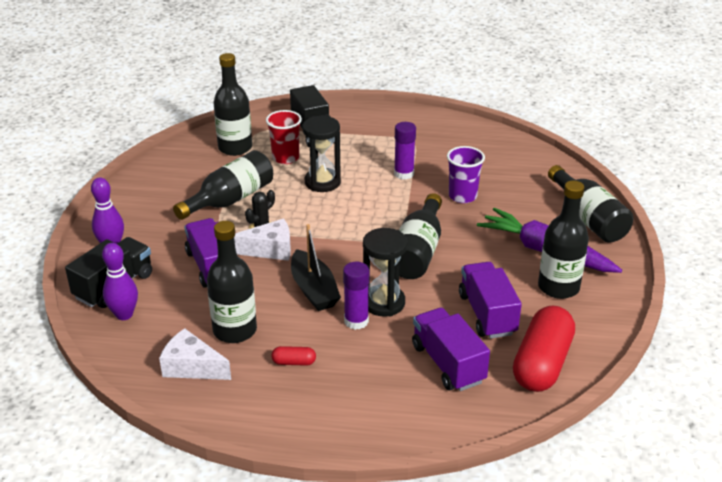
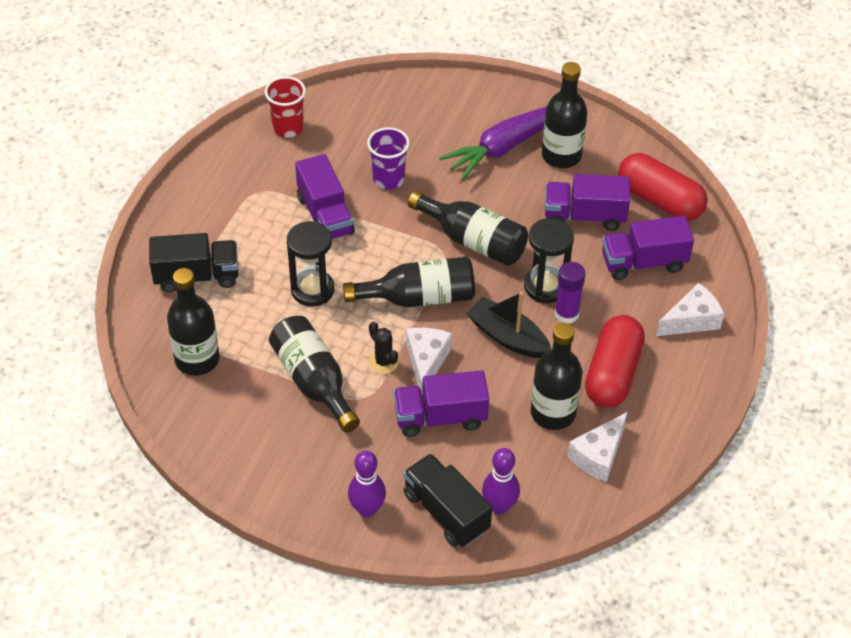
camera: 75 degrees left, 15 degrees up
red cup [266,110,302,164] -> red cup moved to [265,76,306,138]
red capsule [271,346,316,366] -> red capsule [585,315,645,408], size x2.43
black boat [291,224,341,311] -> black boat turned 135 degrees counterclockwise [466,292,551,358]
purple glue stick [394,122,416,180] -> purple truck [295,154,355,239]
black bottle [548,165,633,243] -> black bottle moved to [343,257,475,307]
none -> white cheese [656,283,724,336]

